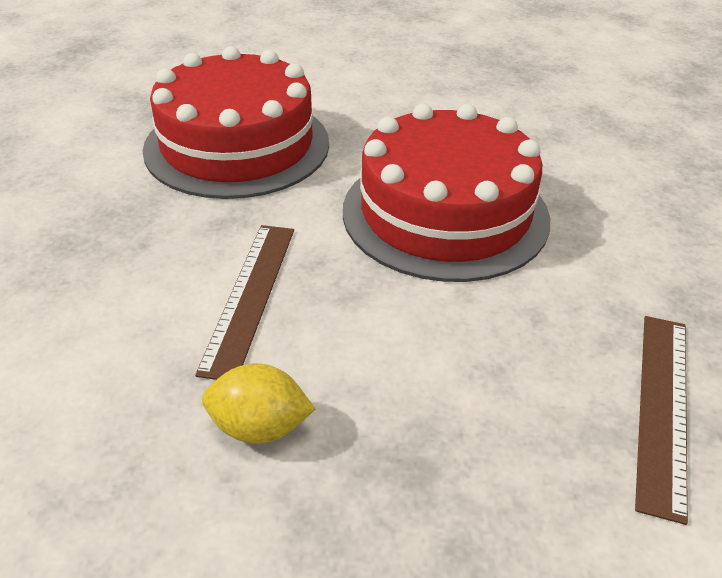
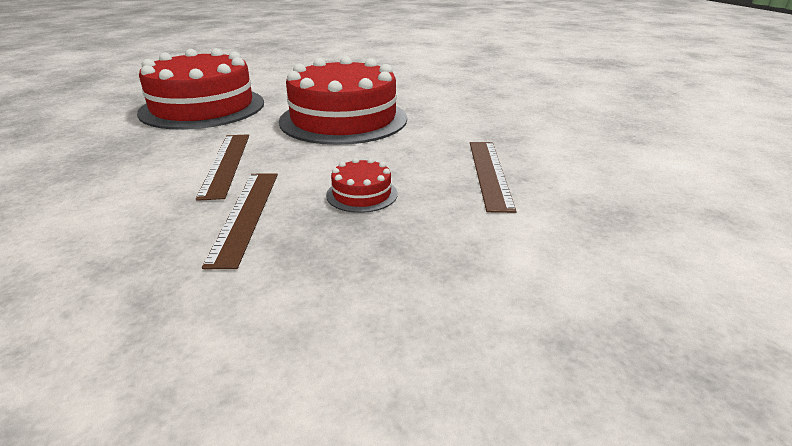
camera: 15 degrees left, 10 degrees down
yellow lemon [202,363,315,444] -> brown ruler [202,173,278,269]
none -> red cake [326,158,397,213]

